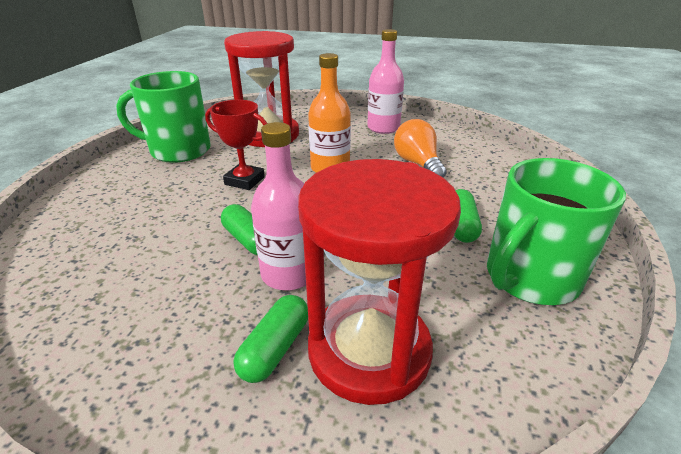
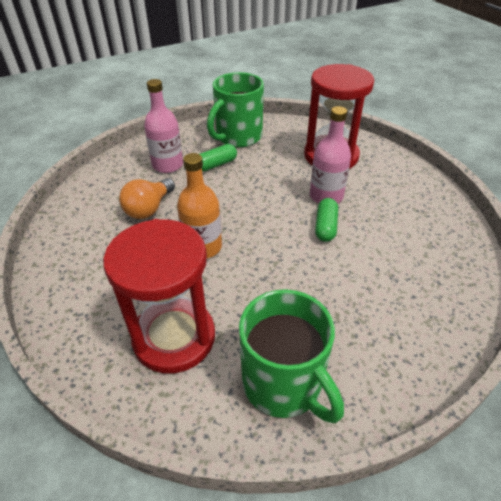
camera: 130 degrees left, 10 degrees up
red trophy [205,100,268,190] -> none
green capsule [234,295,308,383] -> none
pink bottle [367,29,404,134] -> pink bottle moved to [144,79,183,173]
green mug [487,158,626,305] -> green mug turned 120 degrees clockwise [207,72,264,147]

